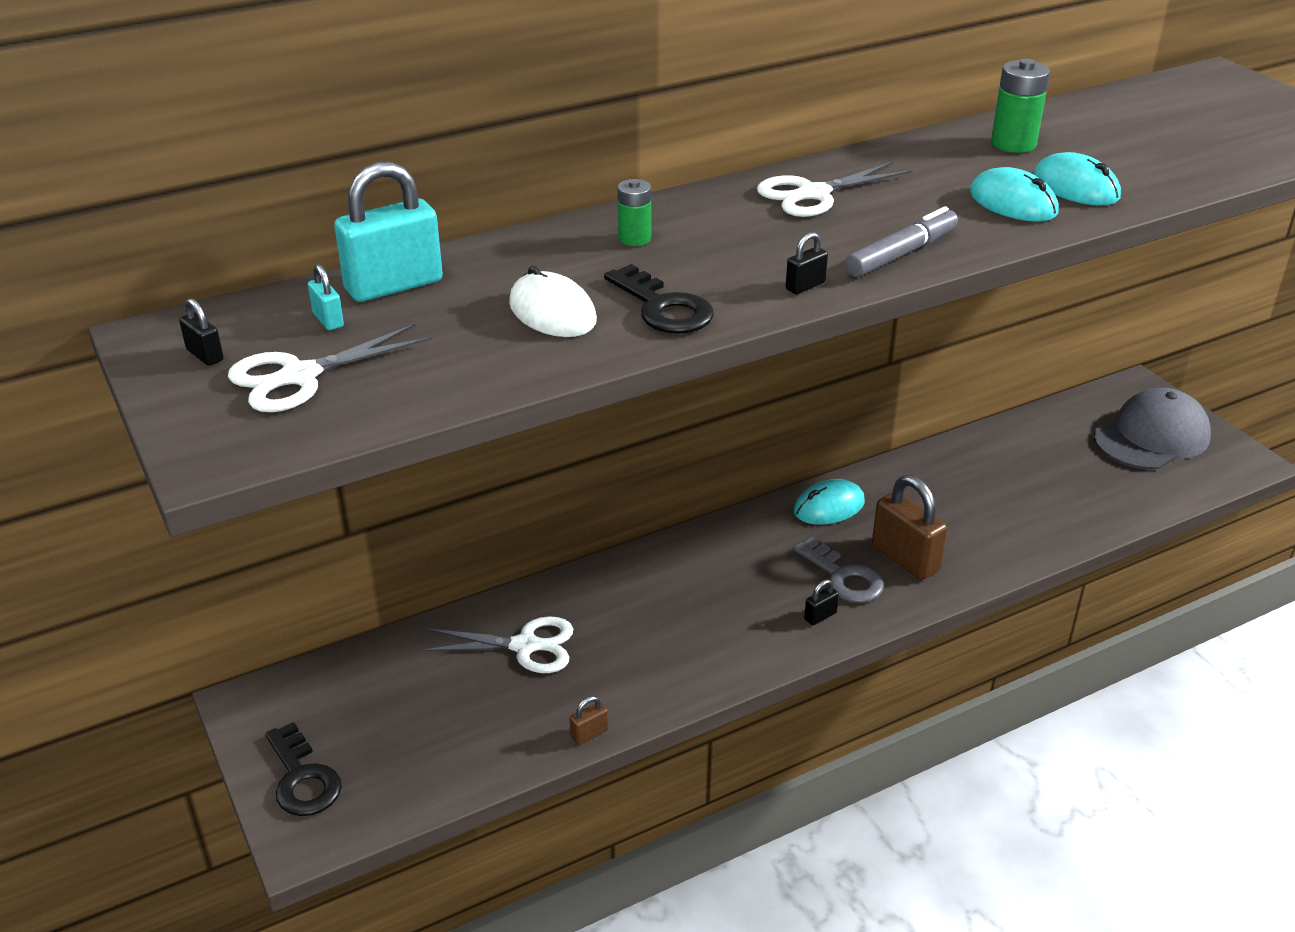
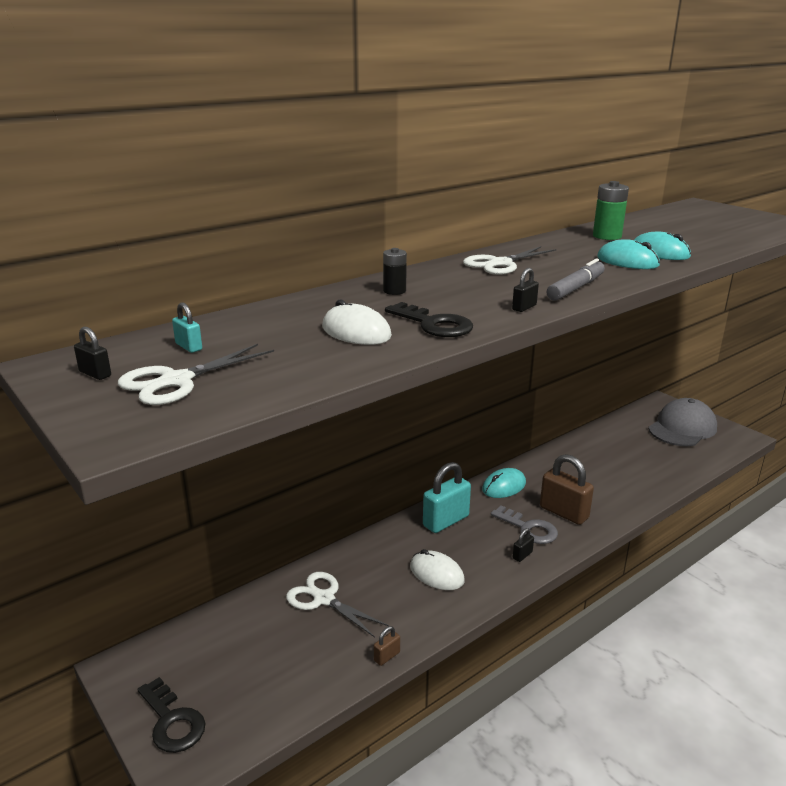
camera: 10 degrees left, 10 degrees down
turquoise padlock [334,162,443,302] -> turquoise padlock moved to [423,462,471,533]
white scissors [421,616,573,673] -> white scissors turned 135 degrees counterclockwise [286,572,389,638]
green battery [617,179,651,246] -> black battery [383,248,407,295]
none -> white mouse [410,549,465,590]

